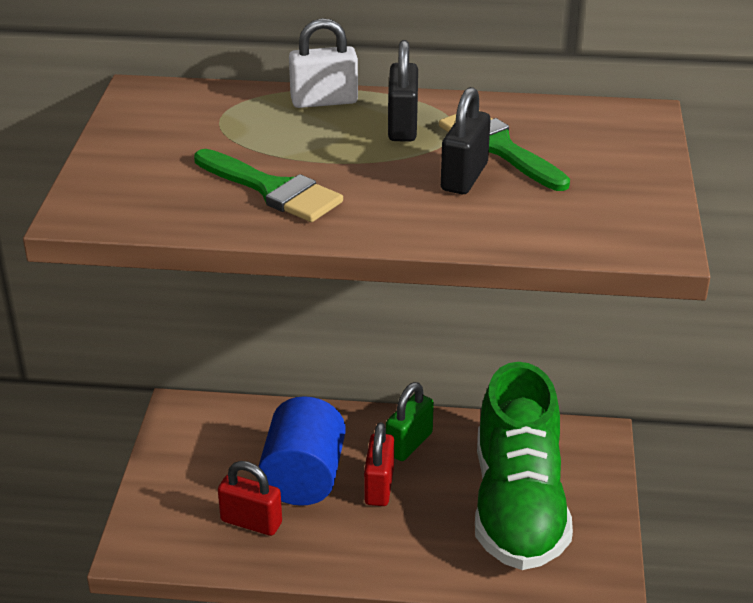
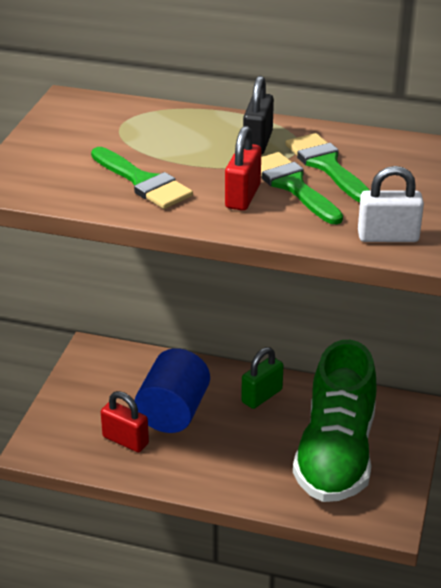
camera: 10 degrees right, 0 degrees up
white padlock [289,18,358,108] -> white padlock moved to [358,166,424,242]
red padlock [364,423,394,506] -> red padlock moved to [225,126,261,211]
black padlock [441,87,491,194] -> green brush [261,152,343,225]

